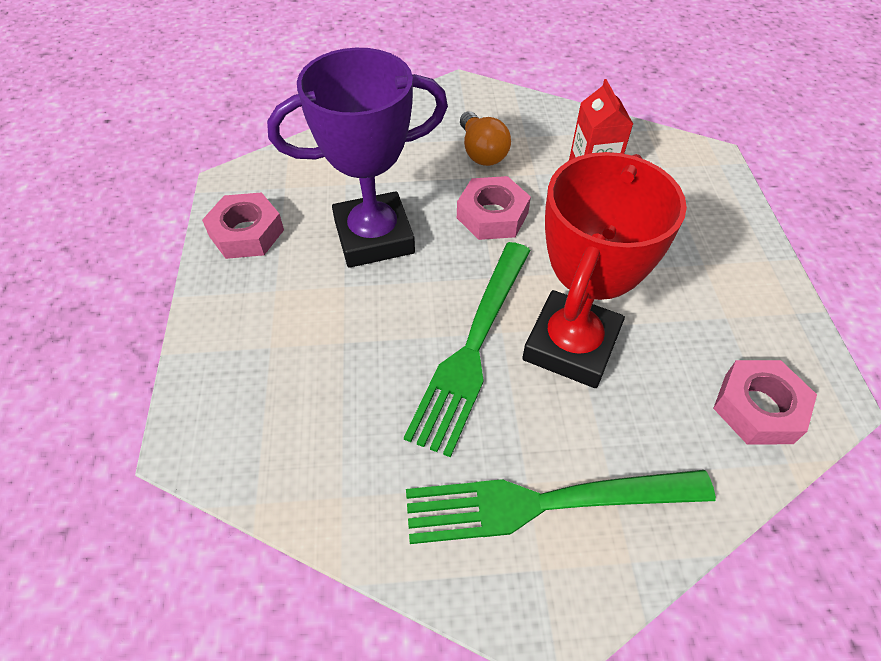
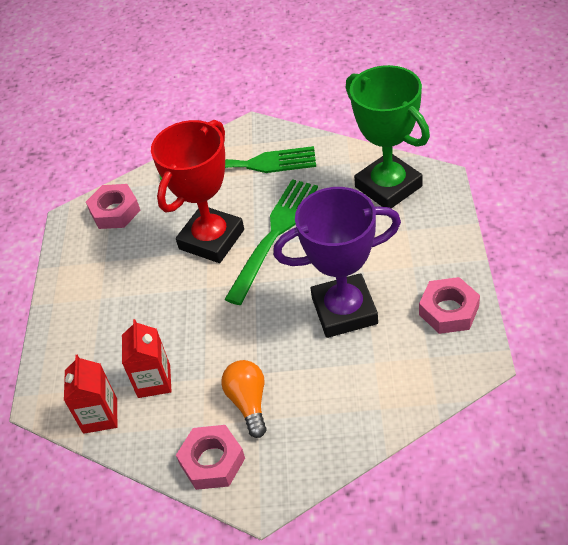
camera: 170 degrees left, 5 degrees down
pink nut [457,176,531,240] -> pink nut moved to [176,425,245,490]
none -> red carton [64,354,117,434]
none -> green trophy [346,65,430,208]

